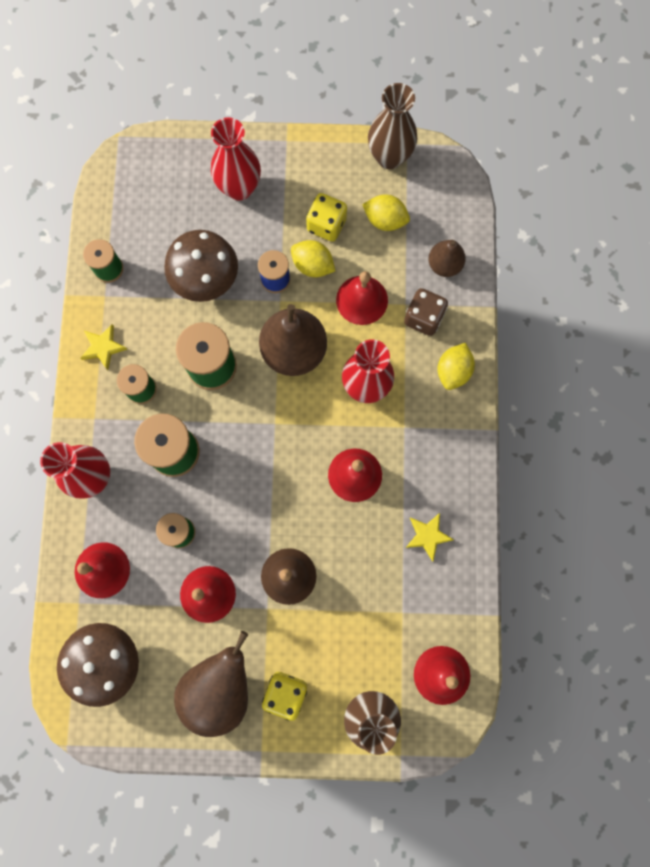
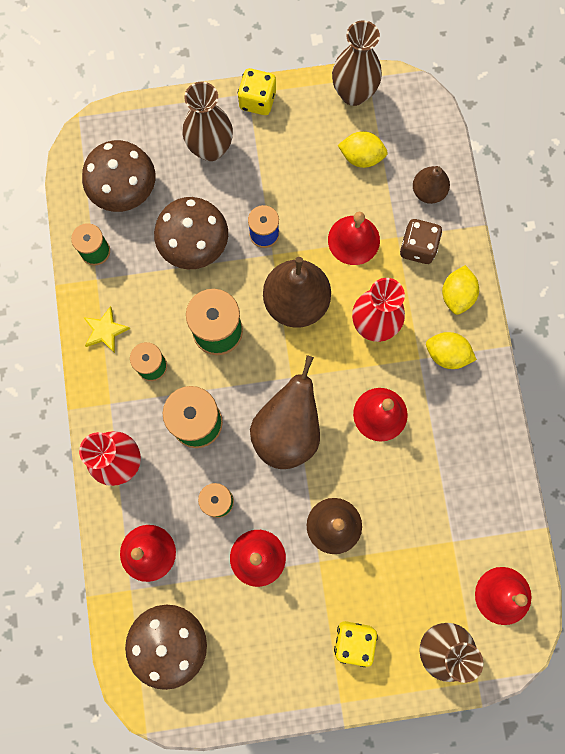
camera: 10 degrees left, 0 degrees up
brown pear [174,631,249,737] -> brown pear moved to [250,355,320,469]
red vase [211,117,261,200] -> brown vase [183,82,233,161]
yellow lemon [291,240,335,277] -> yellow lemon moved to [426,332,477,369]
yellow dice [306,193,347,242] -> yellow dice moved to [238,68,276,115]
yellow star [406,513,454,562] -> none
none -> brown mushroom [82,140,155,212]

